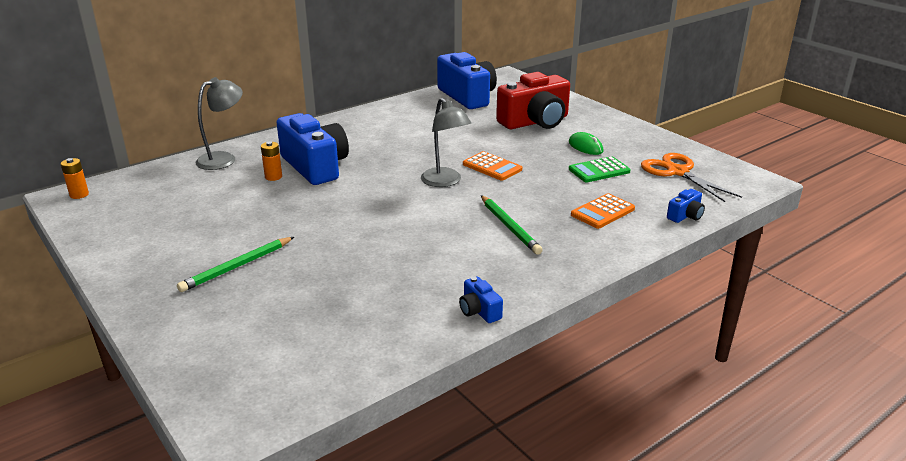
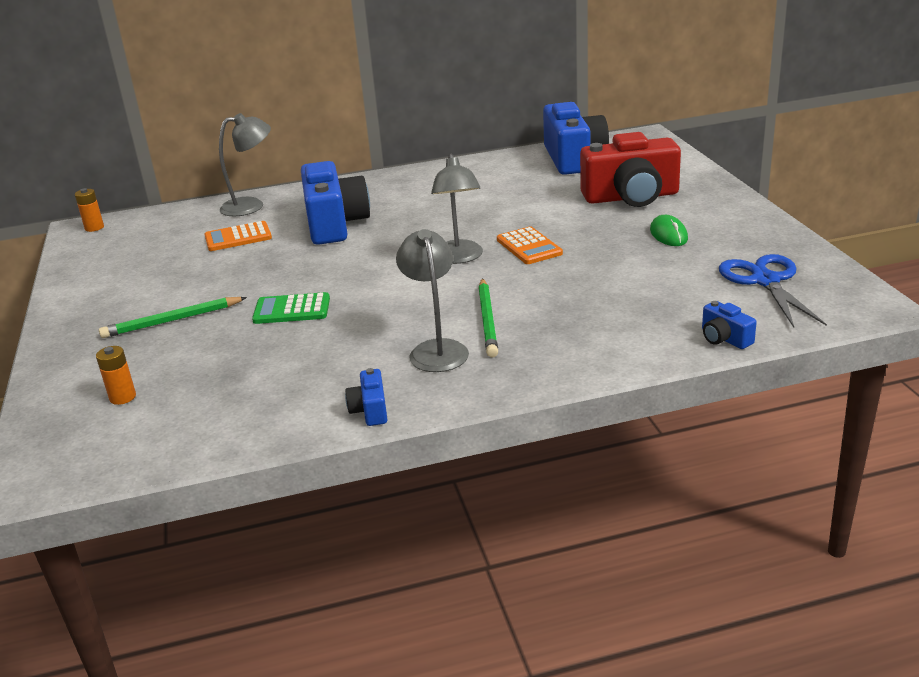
camera: 25 degrees right, 0 degrees up
orange battery [261,141,282,181] -> orange battery moved to [96,346,136,405]
green calculator [569,156,631,183] -> green calculator moved to [252,292,330,324]
orange calculator [571,193,635,229] -> orange calculator moved to [204,221,272,251]
orange scissors [641,153,742,202] -> blue scissors [719,254,827,328]
blue camera [667,189,705,223] -> blue camera turned 75 degrees clockwise [702,301,757,349]
none -> grey lamp [396,229,469,372]

